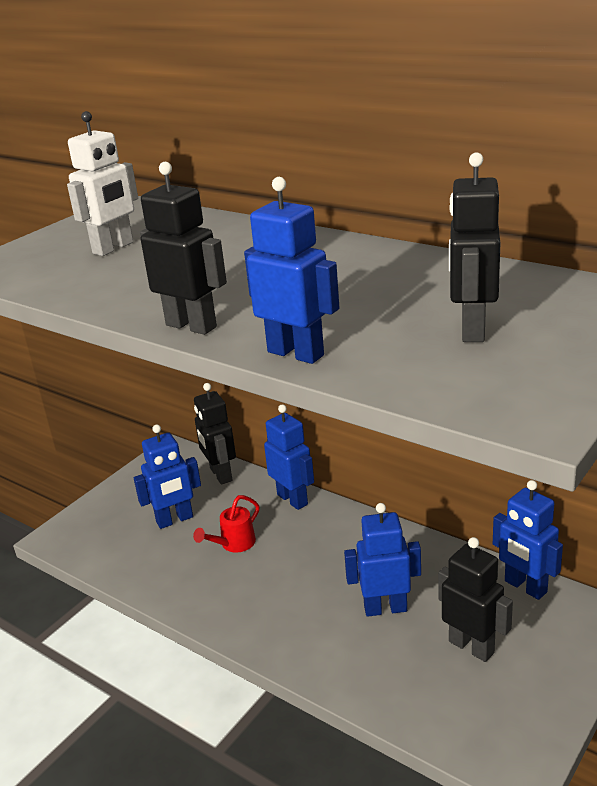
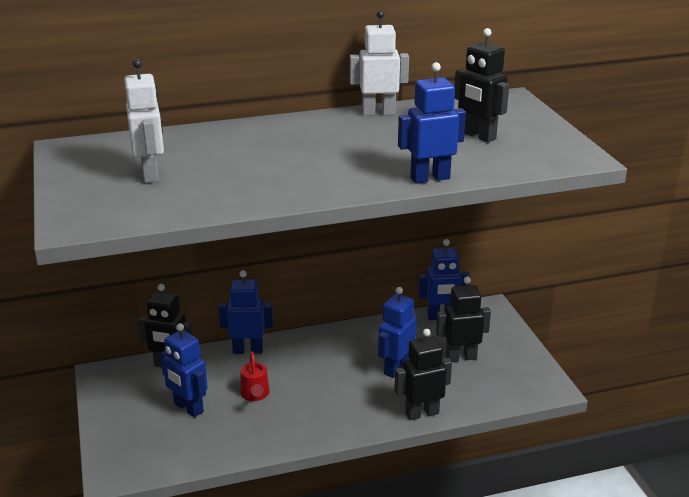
camera: 55 degrees left, 0 degrees up
blue robot [134,424,201,529] -> blue robot turned 120 degrees clockwise [160,323,208,417]
black robot [140,162,227,335] -> black robot moved to [394,329,452,420]
none -> white robot [350,10,409,116]

